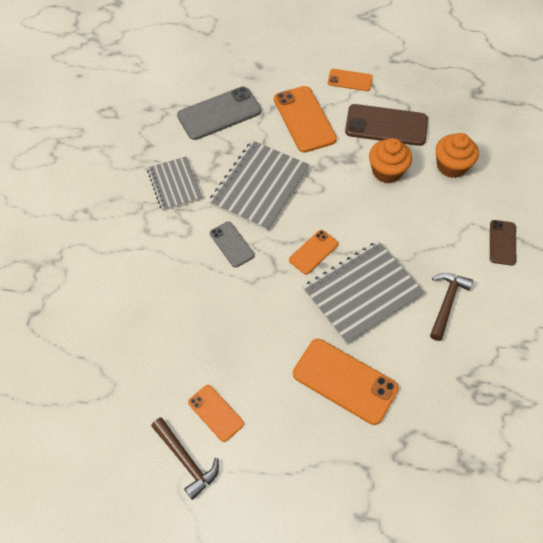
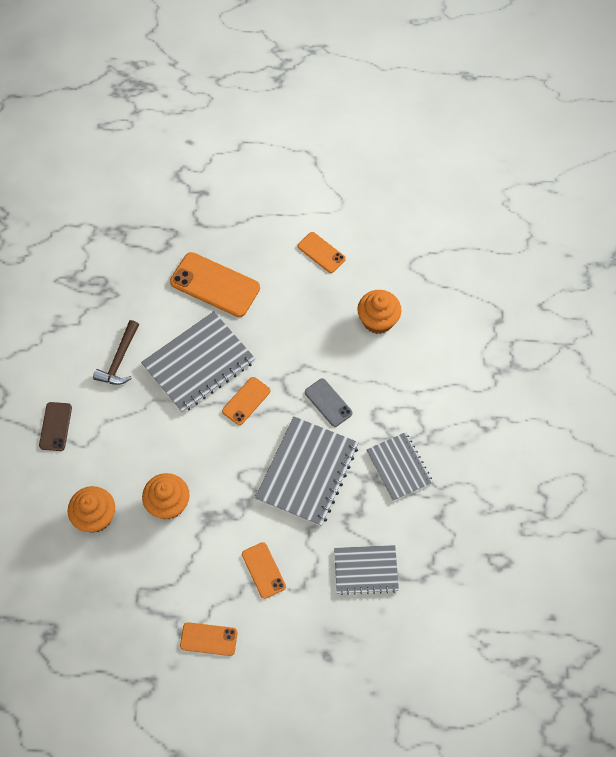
camera: 175 degrees right, 5 degrees up
brown hammer [151,417,219,500] -> none
grey phone [177,87,261,140] -> grey notebook [334,545,399,595]
orange phone [274,86,337,153] -> orange phone [242,542,286,599], size x0.57
brown phone [345,104,428,146] -> none
none -> orange cupcake [357,290,402,334]

